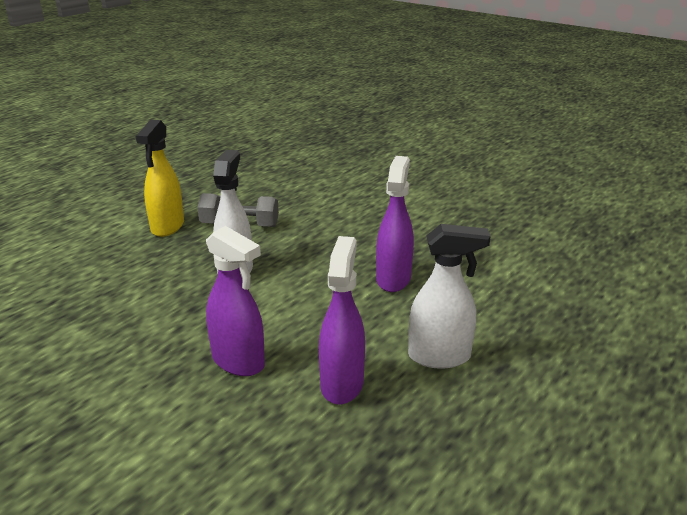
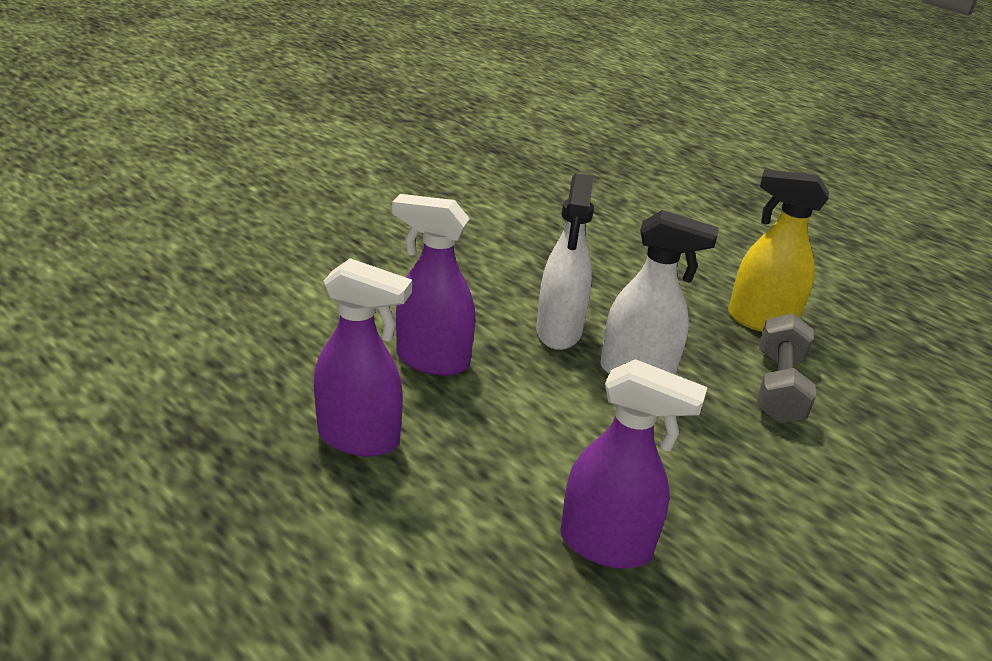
camera: 95 degrees right, 5 degrees up
purple spray bottle [206,226,265,376] -> purple spray bottle turned 60 degrees clockwise [392,194,475,376]
white spray bottle [408,224,491,369] -> white spray bottle moved to [536,173,594,350]

